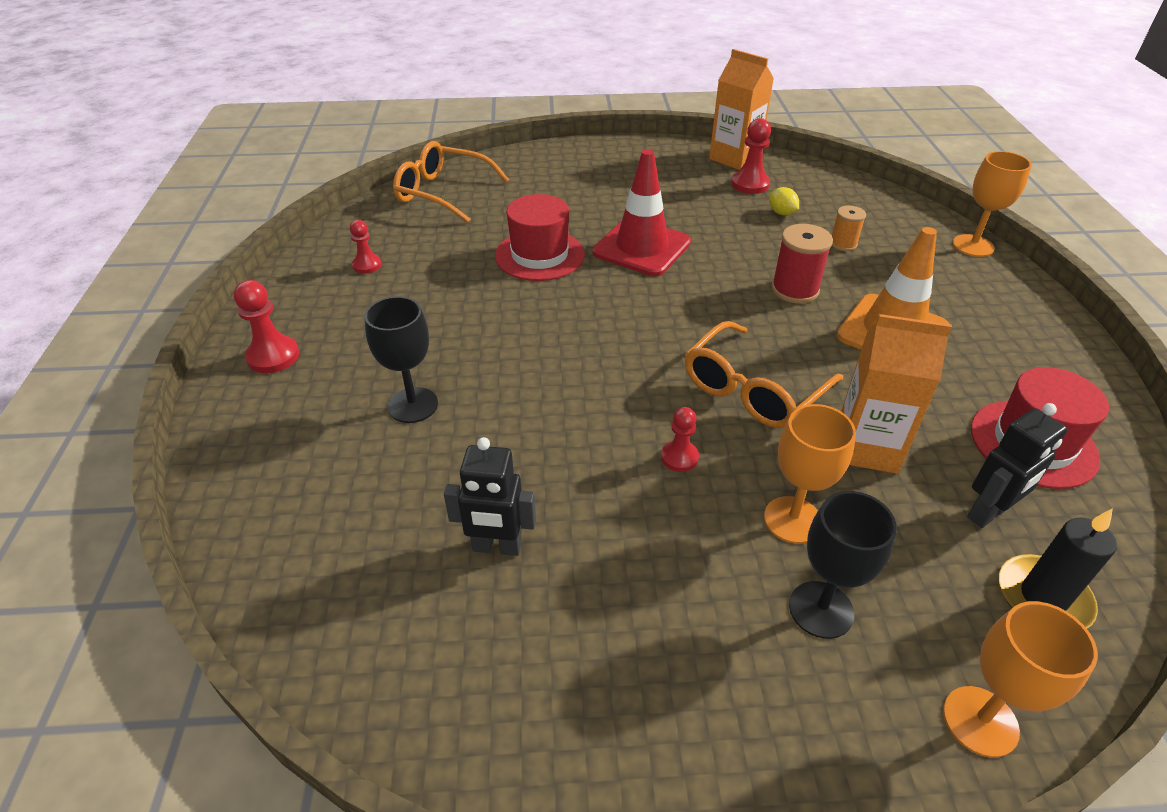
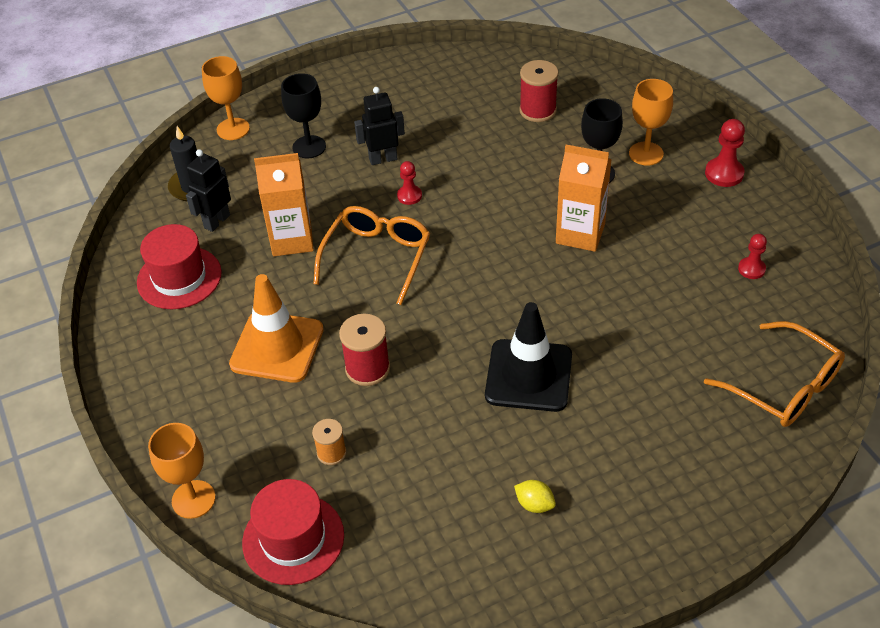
camera: 160 degrees right, 5 degrees up
orange glasses [393,141,509,223] -> orange glasses turned 45 degrees clockwise [704,321,845,427]
black robot [444,437,536,556] -> black robot moved to [354,87,405,165]
red hat [495,194,585,281] -> red hat moved to [242,479,344,585]
red traffic cone [593,149,691,276] -> black traffic cone [485,302,572,412]
orange carton [709,49,774,170] -> orange carton moved to [556,145,612,252]
red pawn [731,118,771,194] -> none
orange goblet [764,404,856,544] -> orange goblet moved to [629,79,673,165]
yellow lemon [769,187,799,215] -> yellow lemon moved to [514,480,556,513]
none -> red spool [519,60,558,122]

